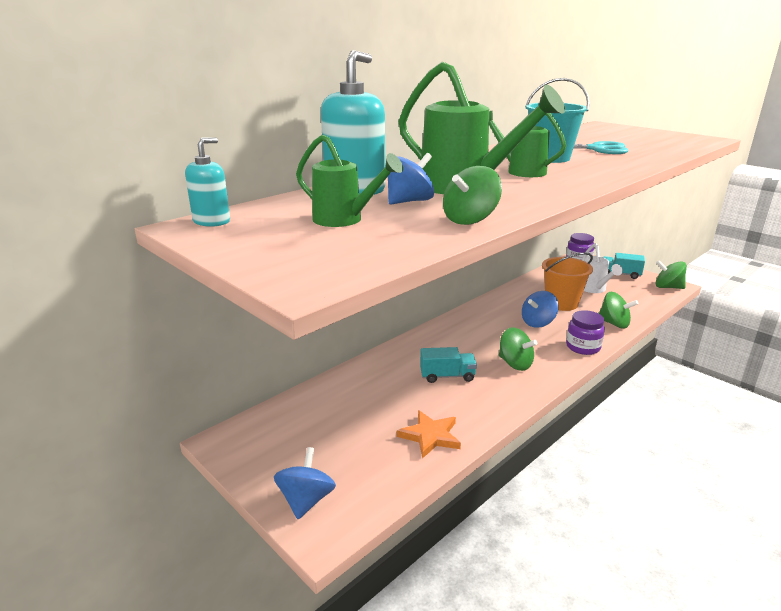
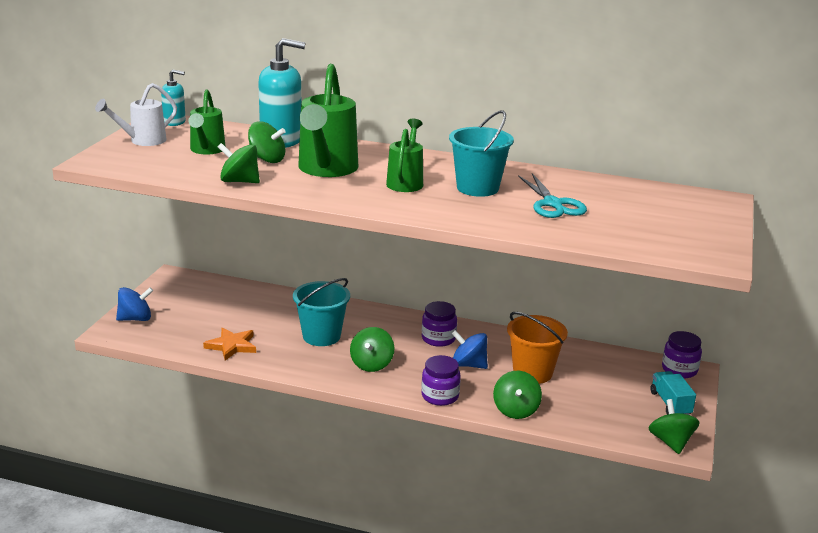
camera: 60 degrees right, 0 degrees up
blue spinning top [388,153,434,205] -> green spinning top [248,121,286,163]
turquoise truck [420,347,477,383] -> turquoise bucket [293,278,350,346]
white watering can [582,243,623,293] -> white watering can moved to [95,83,177,146]
none -> purple jar [422,301,457,347]

